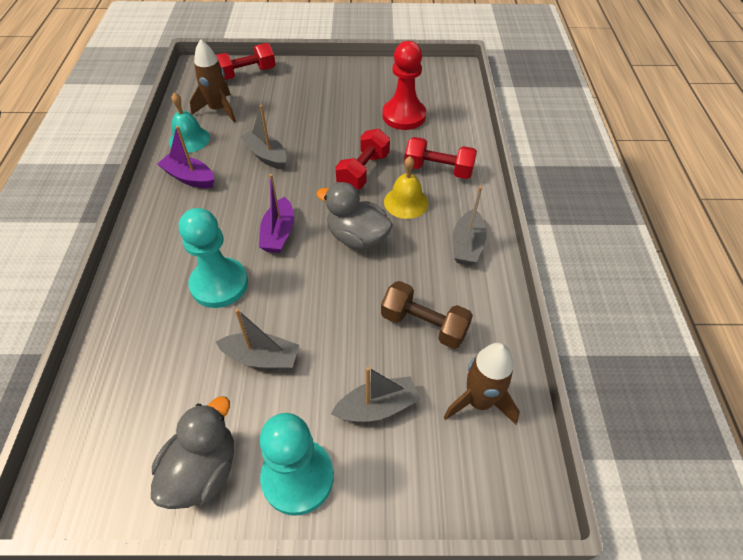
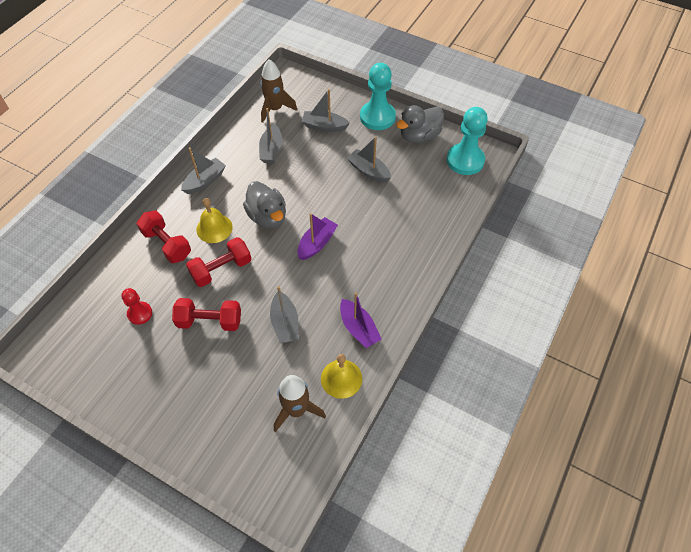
camera: 150 degrees left, 5 degrees up
turquoise bell [169,93,210,153] -> yellow bell [321,354,362,399]
turquoise pawn [179,208,248,308] -> turquoise pawn moved to [447,107,488,175]
red dumbbell [216,43,275,80] -> red dumbbell moved to [172,298,241,331]
brown dumbbell [381,281,473,349] -> grey boat [259,108,282,164]
red pawn [382,41,426,130] -> red pawn [121,288,152,325], size x0.55

